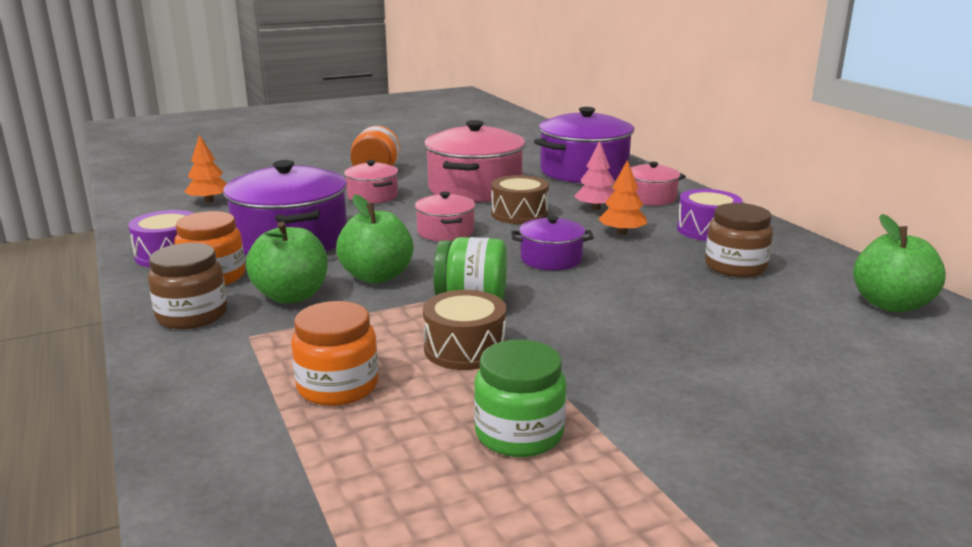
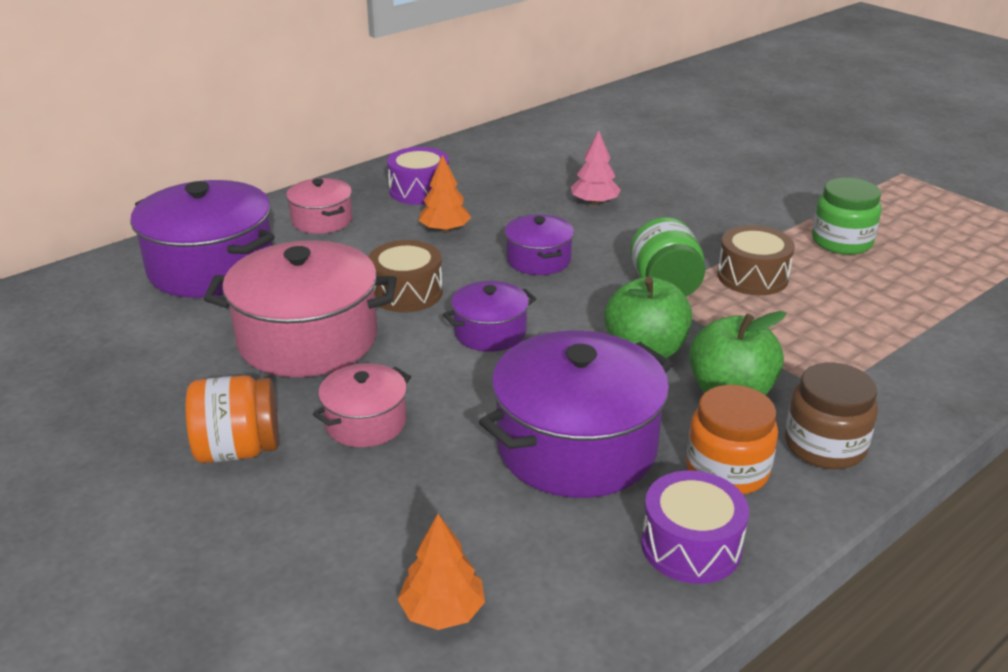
camera: 105 degrees left, 10 degrees up
orange jar [291,301,378,406] -> none
pink pot [415,192,476,241] -> purple pot [443,281,536,352]
pink tree [574,141,615,210] -> pink tree moved to [571,131,621,206]
brown jar [705,203,773,277] -> none
green apple [853,214,946,312] -> none

